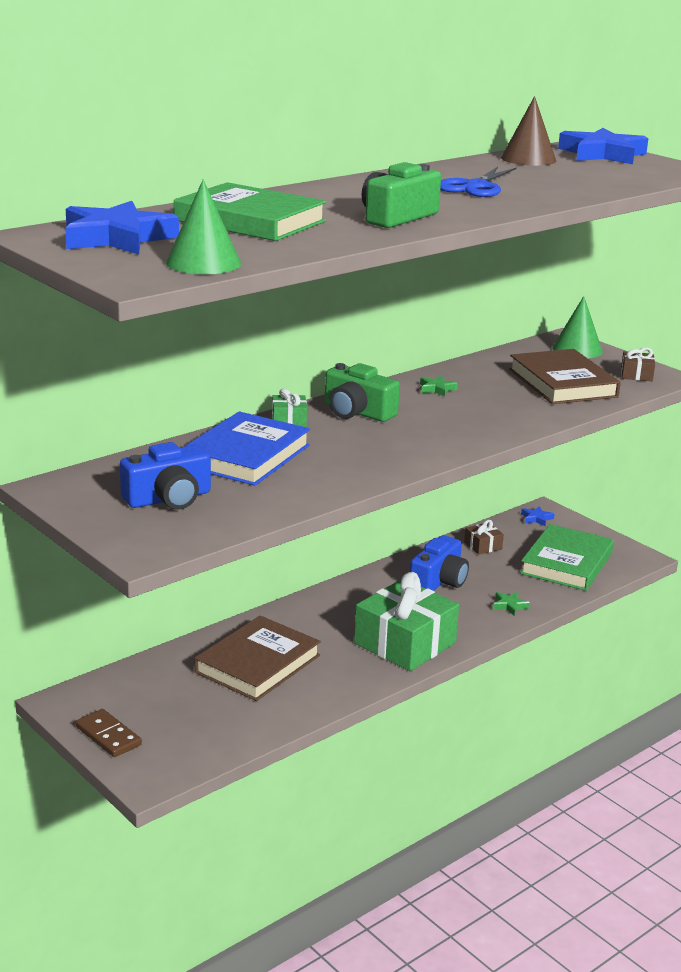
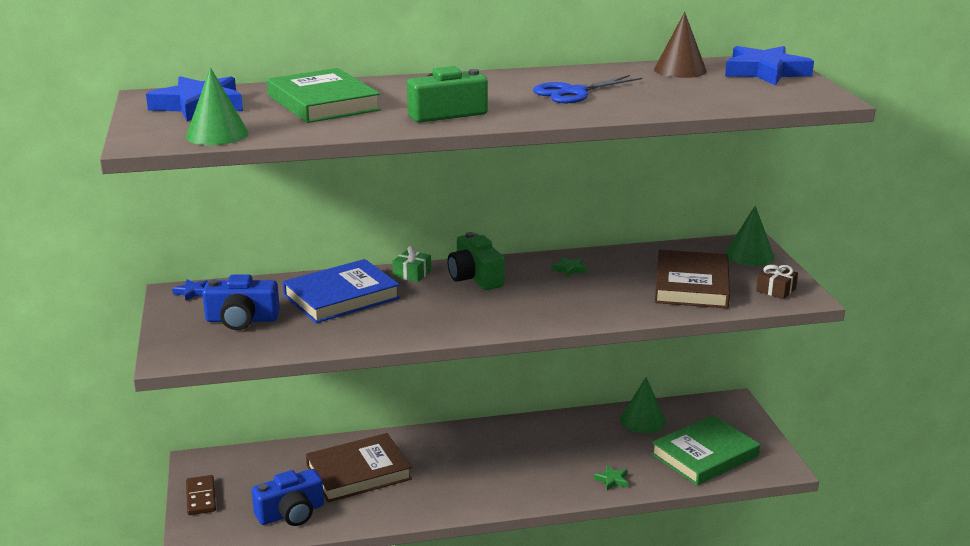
camera: 30 degrees right, 0 degrees up
green gift [354,572,459,671] -> none
blue camera [410,535,469,591] -> blue camera moved to [251,469,324,526]
brown gift [464,520,504,555] -> green cone [620,377,666,433]
blue star [521,506,554,526] -> blue star moved to [172,279,208,301]

